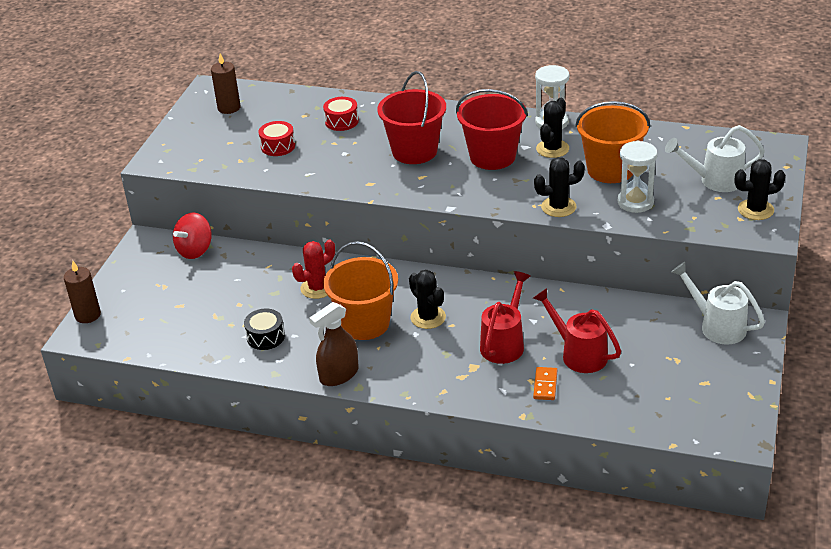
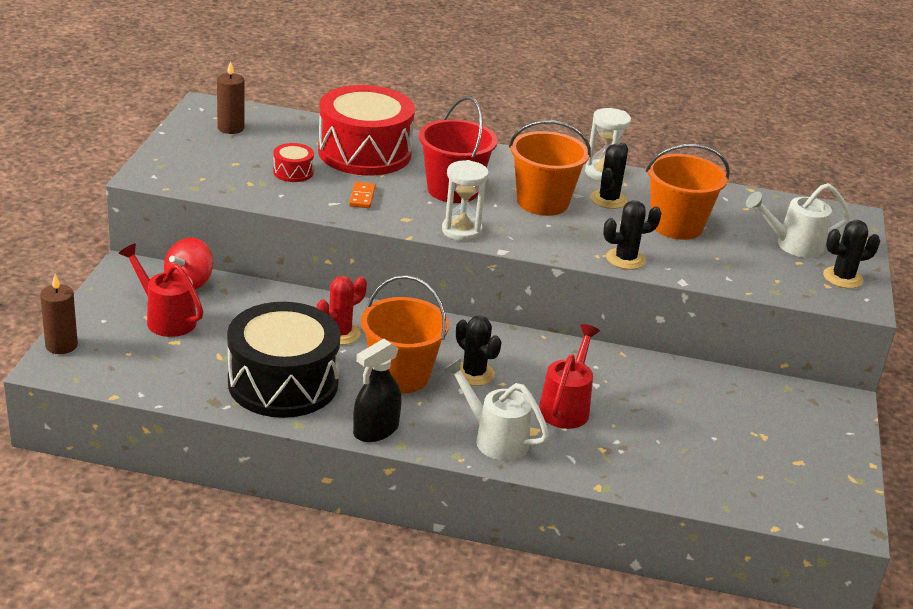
camera: 10 degrees left, 5 degrees down
black drum [244,309,285,350] -> black drum [227,302,341,418], size x2.41
brown spray bottle [309,302,359,386] -> black spray bottle [353,339,402,442]
red drum [323,97,359,131] -> red drum [318,85,415,176], size x2.41
red bucket [456,89,528,170] -> orange bucket [509,120,591,216]
red watering can [533,288,621,373] -> red watering can moved to [119,243,203,337]
orange domino [533,367,557,400] -> orange domino moved to [349,182,376,208]
white hourglass [618,141,658,213] -> white hourglass moved to [442,160,489,241]
white watering can [671,262,765,345] -> white watering can moved to [443,358,549,461]

